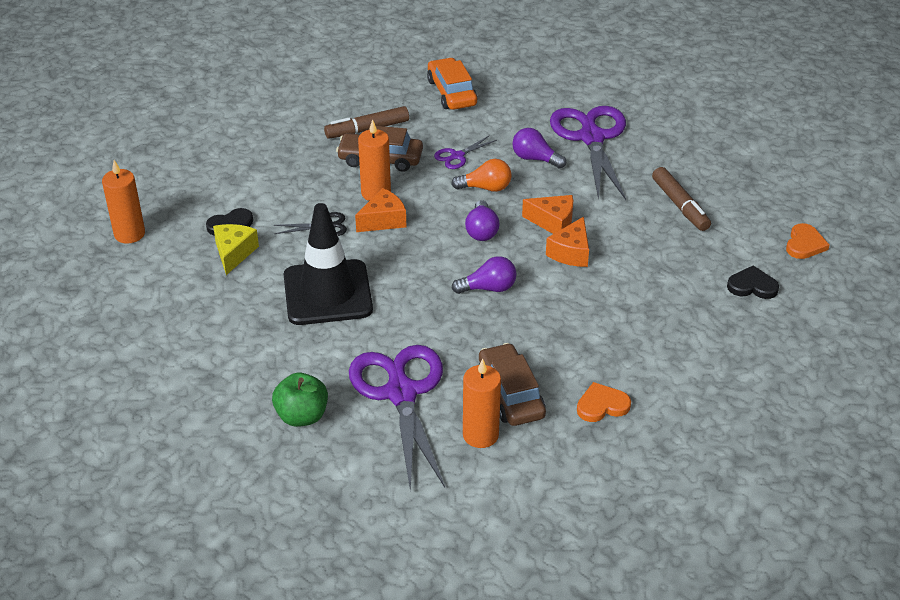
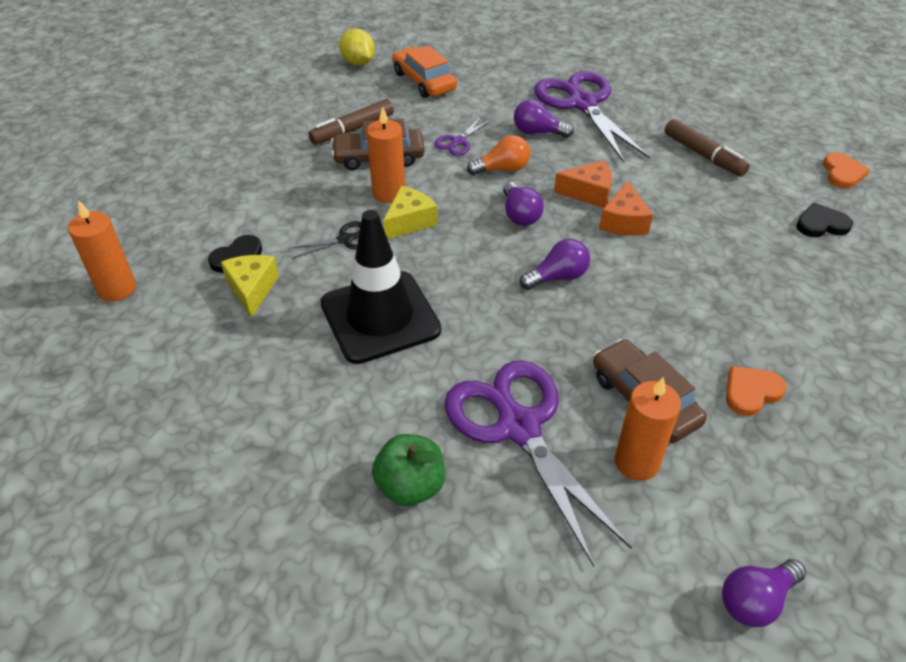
camera: 15 degrees left, 5 degrees up
orange cheese [355,188,406,232] -> yellow cheese [383,186,438,239]
none -> yellow lemon [339,28,375,66]
none -> purple light bulb [722,559,806,627]

